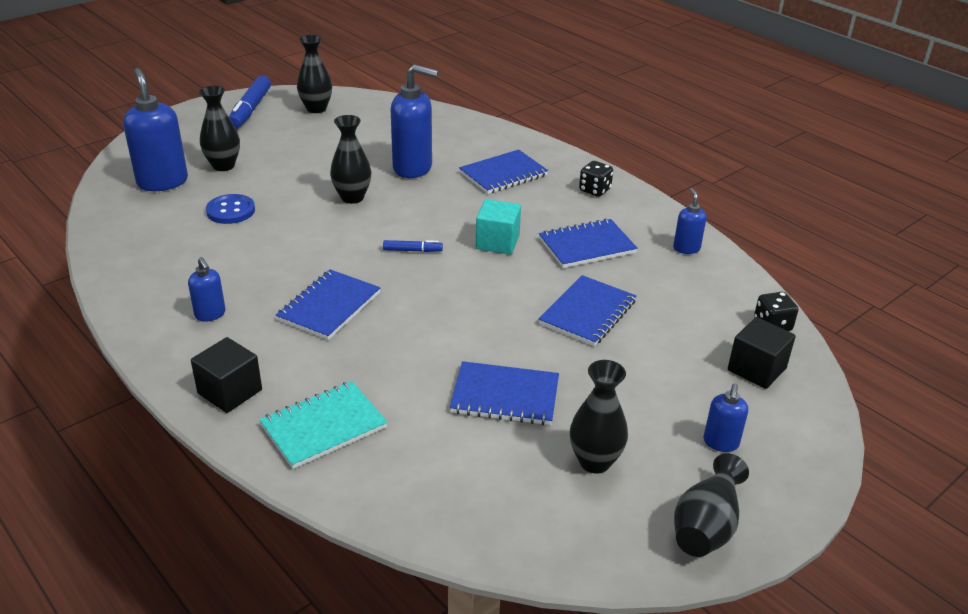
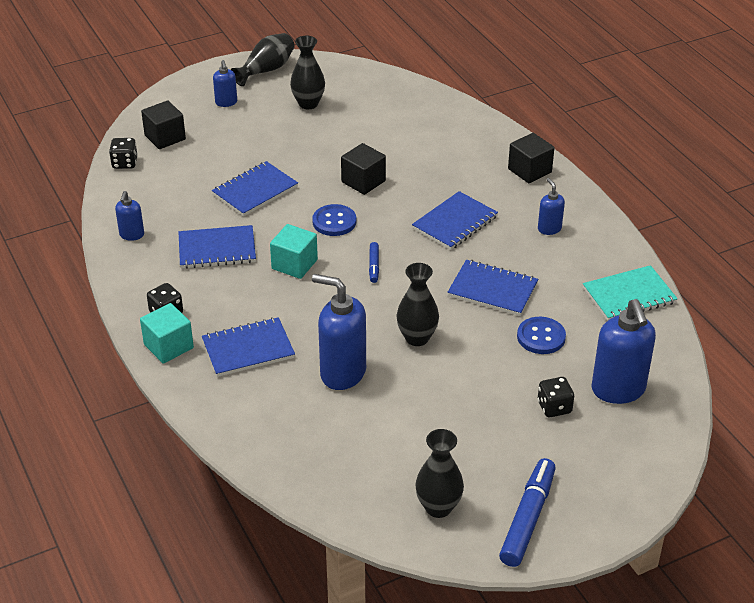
camera: 165 degrees left, 5 degrees up
black vase [199,86,240,171] -> black dice [538,377,574,417]
turquoise notebook [259,381,388,469] -> turquoise notebook moved to [583,265,678,321]
blue marker [383,240,443,252] -> blue marker turned 105 degrees counterclockwise [369,242,379,283]
blue notebook [450,361,559,425] -> blue notebook moved to [447,260,538,316]
blue soap dispenser [704,384,748,452] -> blue soap dispenser turned 135 degrees clockwise [213,60,237,107]
none -> turquoise cube [140,303,194,364]
none -> blue button [312,204,356,236]
none -> black cube [341,143,386,195]

